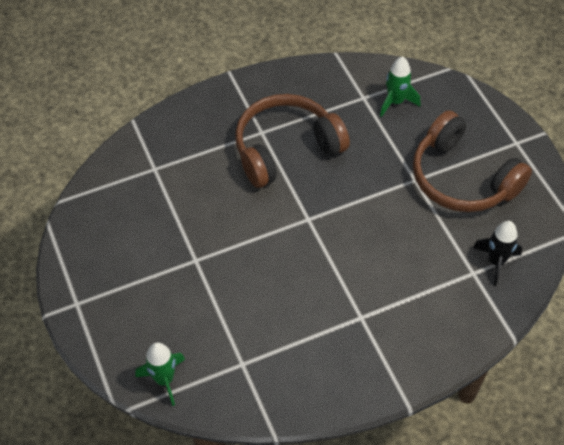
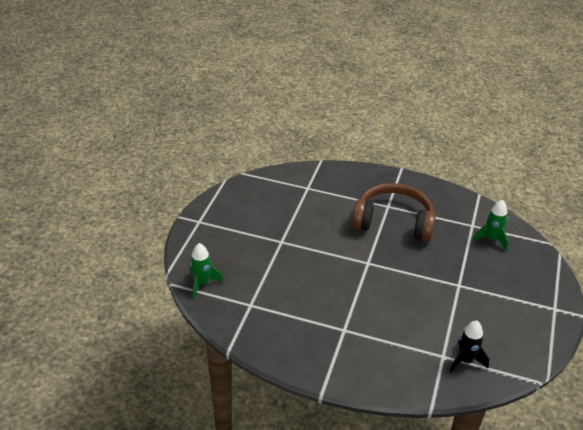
camera: 40 degrees right, 15 degrees down
brown headphones [413,110,532,212] -> none

